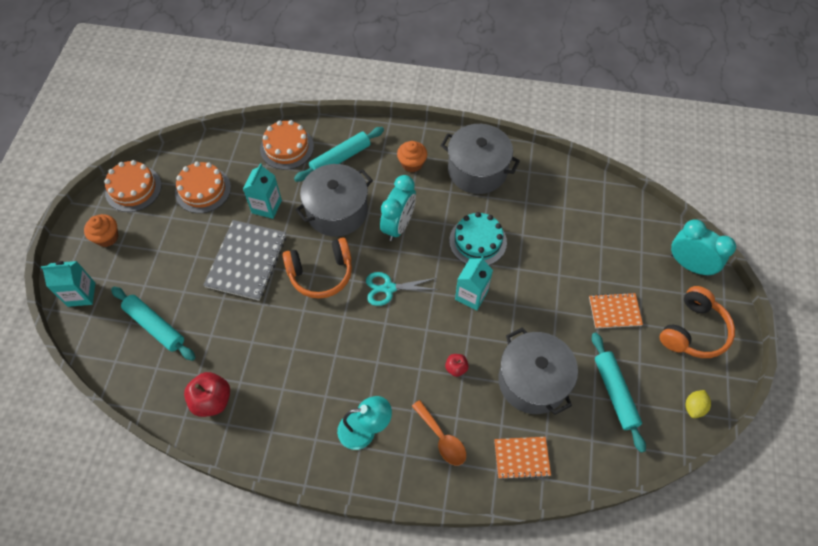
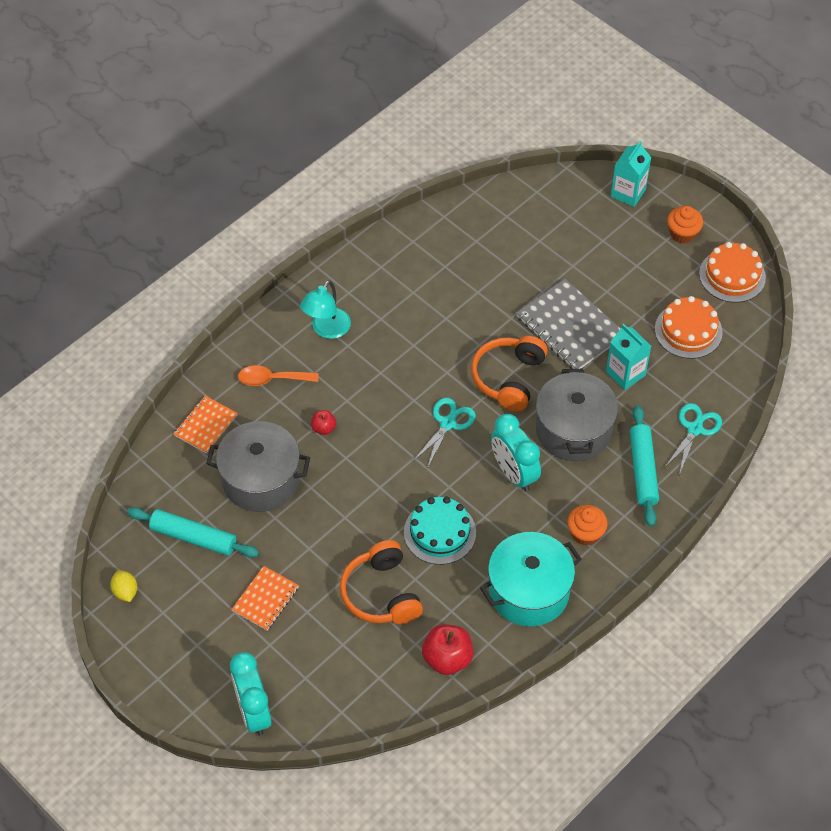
camera: 125 degrees right, 5 degrees down
turquoise rolling pin [111,287,195,361] -> none
red apple [184,372,230,417] -> red apple moved to [422,624,473,675]
orange cake [260,120,314,170] -> turquoise scissors [665,403,722,475]
grey pot [441,124,520,194] -> turquoise pot [480,532,582,626]
turquoise carton [455,256,493,311] -> none
orange headphones [660,286,735,358] -> orange headphones moved to [340,540,423,624]
turquoise clock [671,219,736,276] -> turquoise clock turned 90 degrees clockwise [230,652,271,736]

